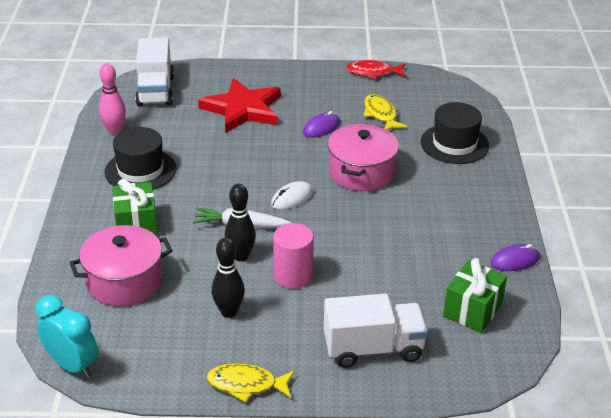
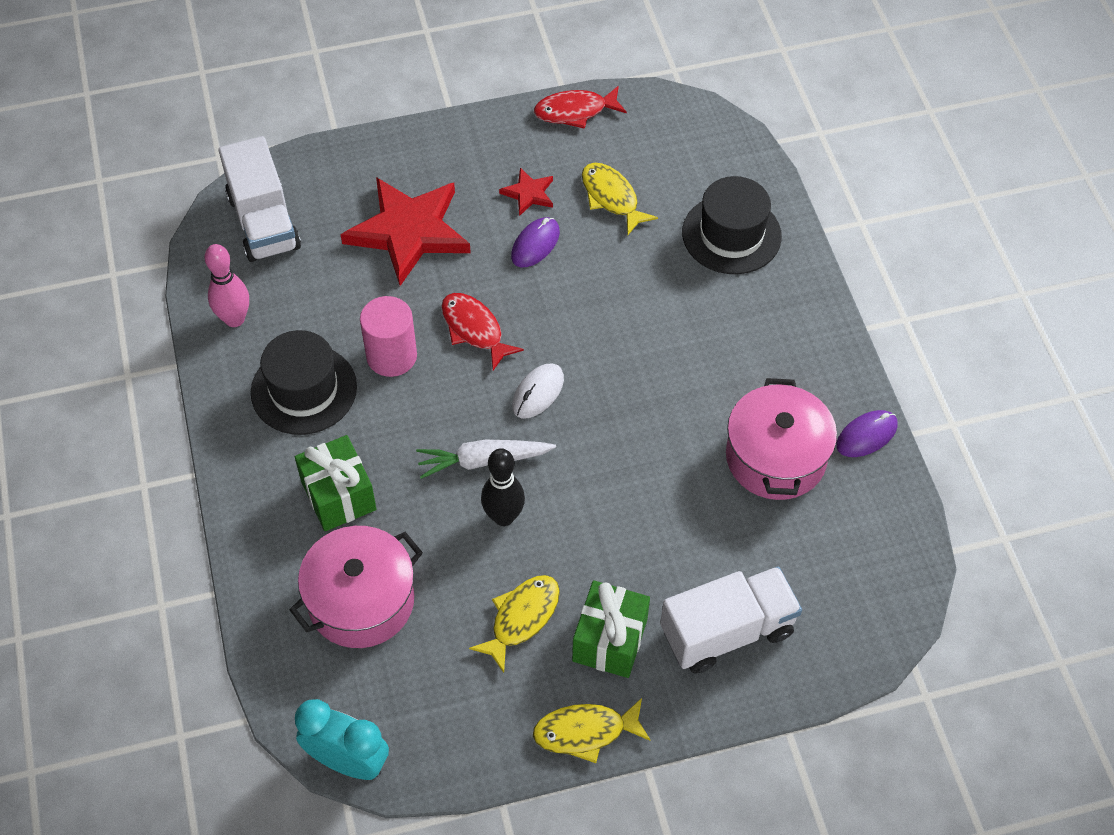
camera: 15 degrees left, 20 degrees up
black bowling pin [211,238,245,318] -> yellow fish [469,575,560,673]
pink cylinder [273,223,314,289] -> pink cylinder moved to [360,296,417,377]
pink pot [328,124,399,191] -> pink pot moved to [726,378,837,500]
green gift [443,258,507,333] -> green gift moved to [572,580,650,678]
none -> red fish [441,293,524,370]
none -> red star [499,168,553,216]

